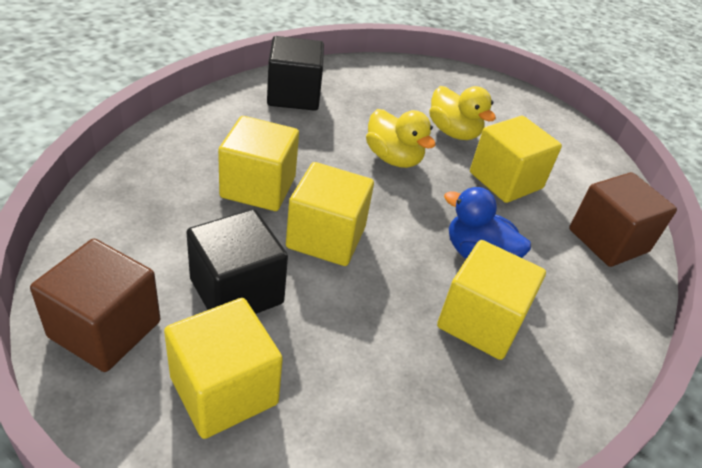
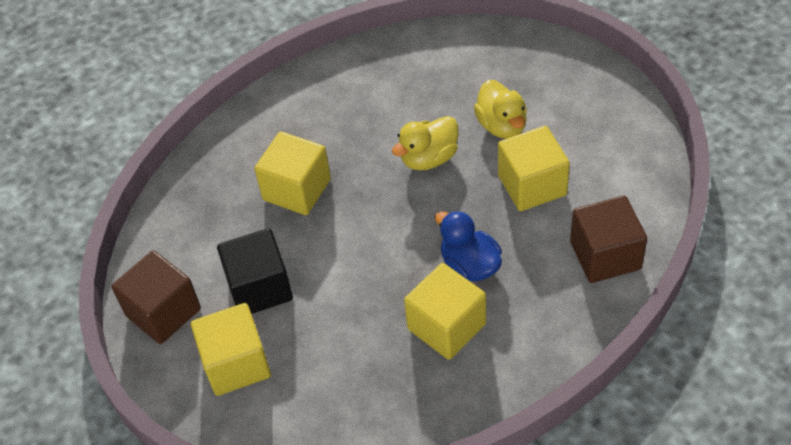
camera: 25 degrees right, 10 degrees up
black cube [267,36,324,111] -> none
yellow cube [286,162,374,266] -> none
yellow duck [366,109,436,168] -> yellow duck turned 75 degrees clockwise [392,116,458,170]

